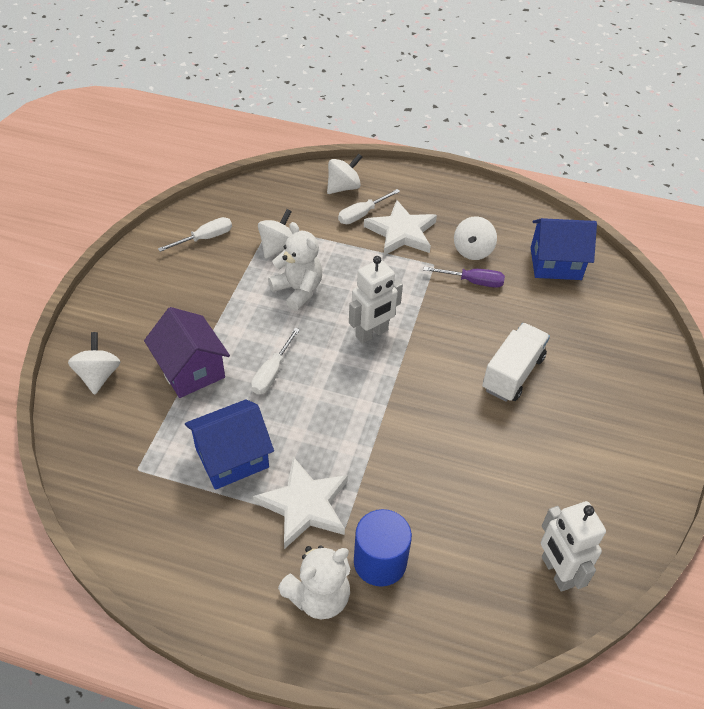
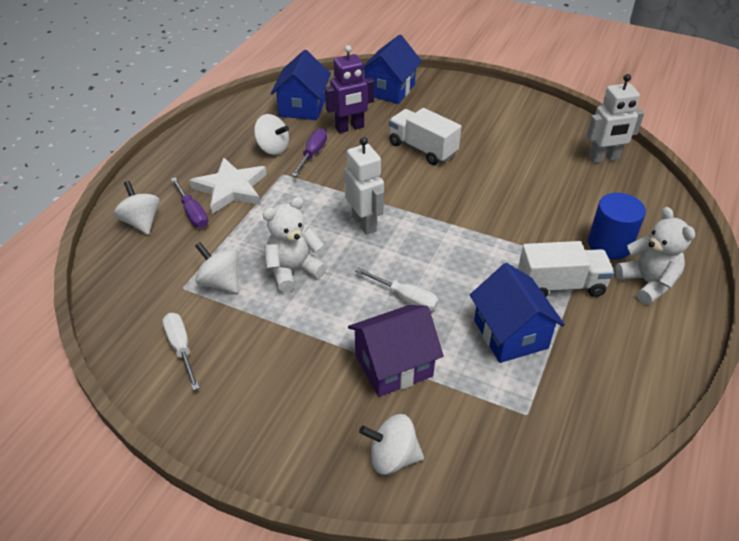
camera: 80 degrees left, 5 degrees down
white star [253,457,348,549] -> white truck [518,241,614,297]
white screwdriver [338,189,400,224] -> purple screwdriver [171,177,208,228]
none -> purple robot [325,45,374,133]
none -> blue house [363,35,422,104]

